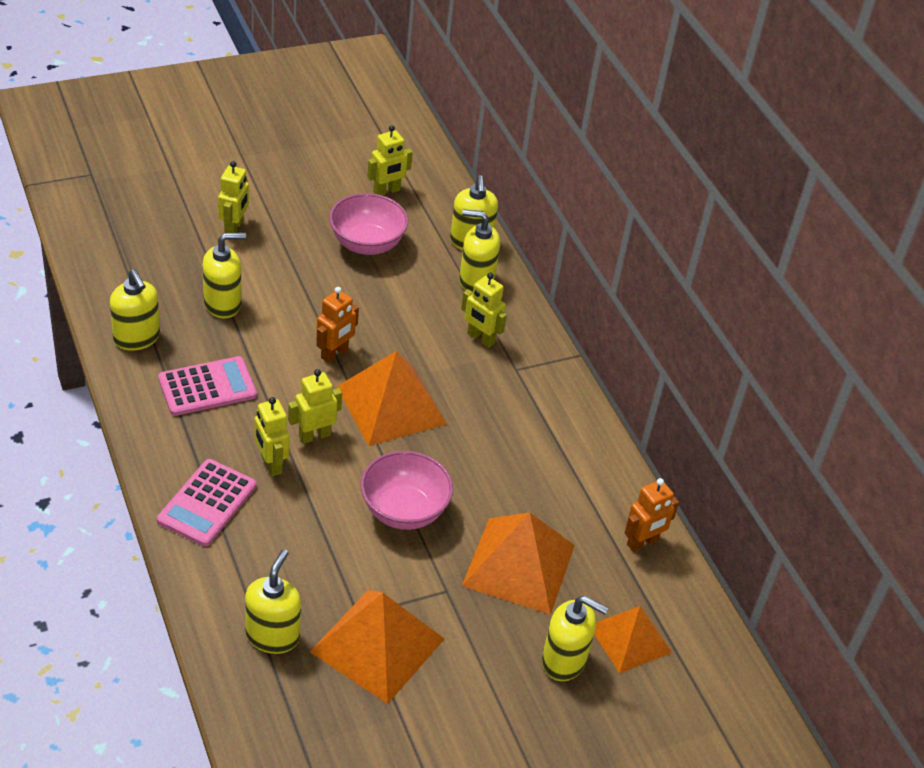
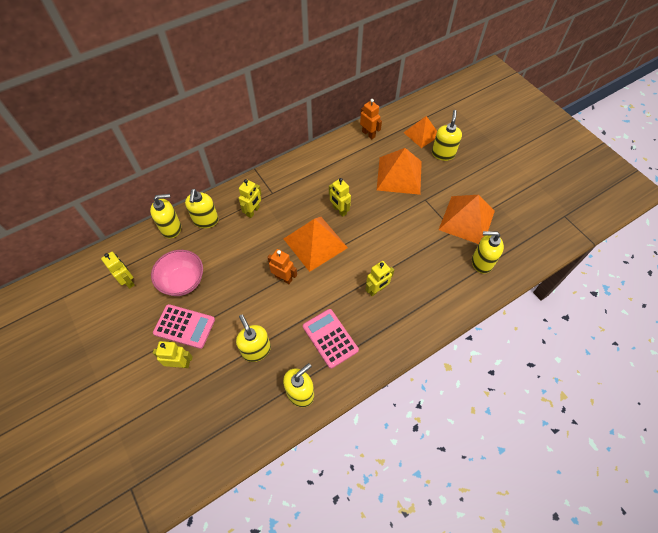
camera: 95 degrees left, 15 degrees up
pink calculator [157,459,256,546] -> pink calculator moved to [153,304,215,349]
yellow robot [288,369,342,444] -> yellow robot moved to [329,178,351,217]
pink bowl [361,451,453,530] -> none

